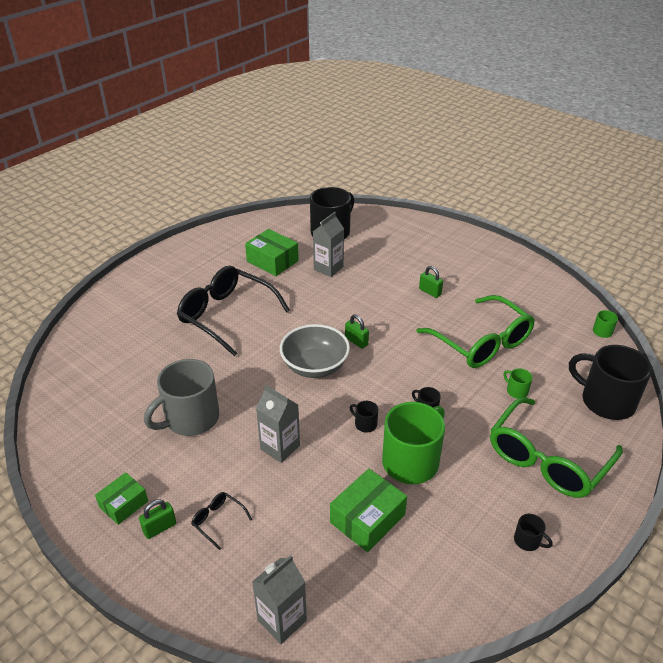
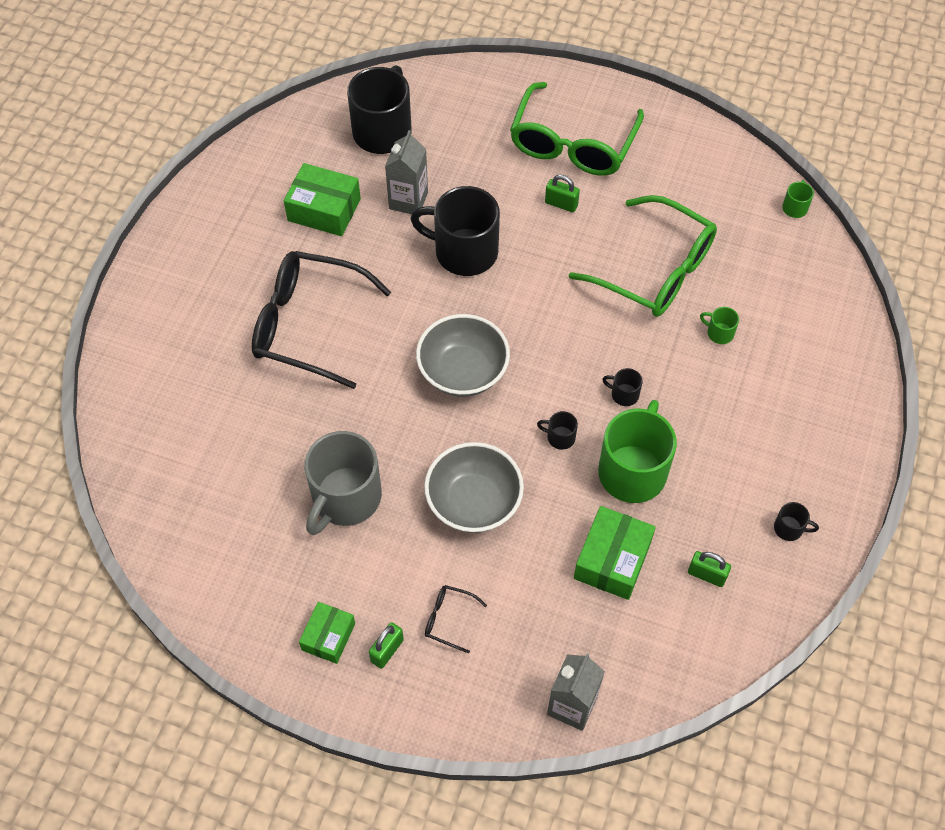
camera: 20 degrees left, 20 degrees up
grey carton [256,385,300,463] -> grey bowl [424,442,524,533]
green padlock [345,315,369,349] -> green padlock moved to [688,551,731,587]
green glasses [490,397,623,498] -> green glasses moved to [510,82,644,176]
black mug [569,345,652,420] -> black mug moved to [410,186,500,276]

